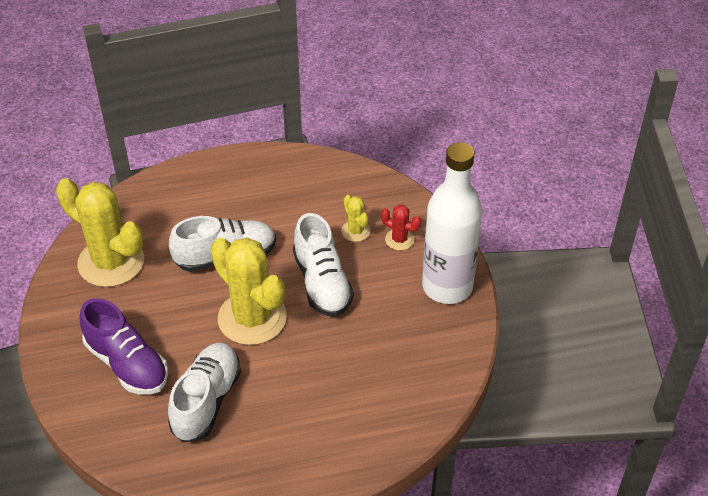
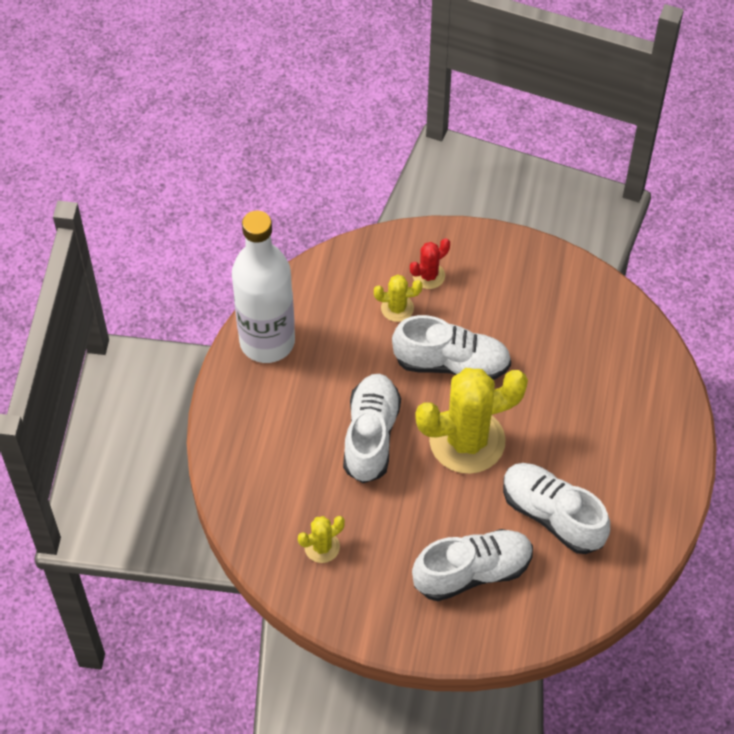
camera: 65 degrees left, 10 degrees up
yellow cactus [56,178,144,287] -> yellow cactus [298,516,345,563], size x0.45
purple shoe [79,298,168,395] -> white shoe [412,529,533,601]
white bottle [422,142,483,304] -> white bottle moved to [232,211,295,363]

